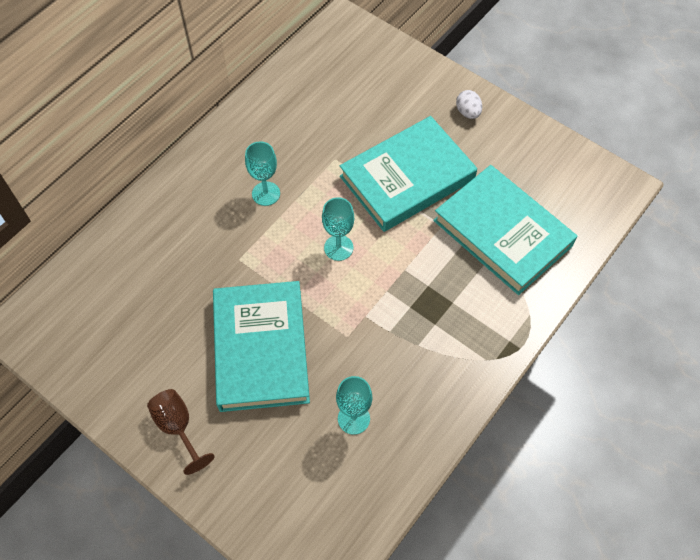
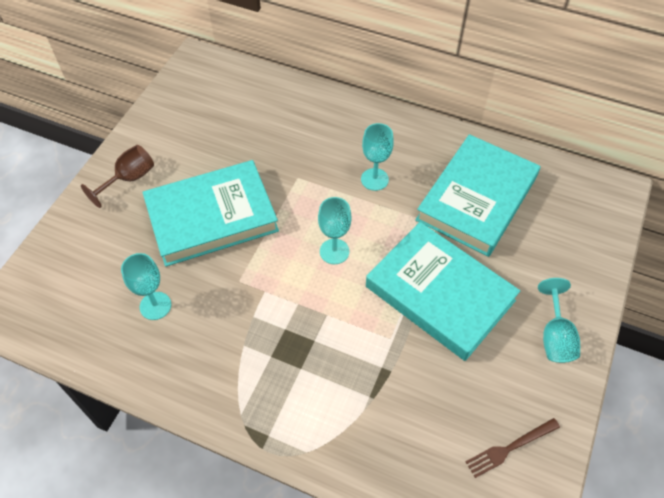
camera: 75 degrees right, 5 degrees down
turquoise book [433,165,578,295] -> turquoise book moved to [415,134,540,257]
white egg [456,90,482,119] -> turquoise goblet [538,278,580,363]
none -> brown fork [466,418,560,478]

